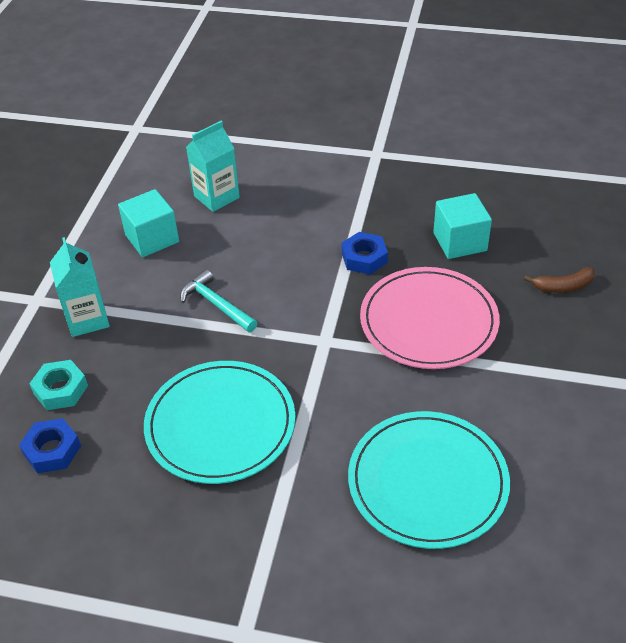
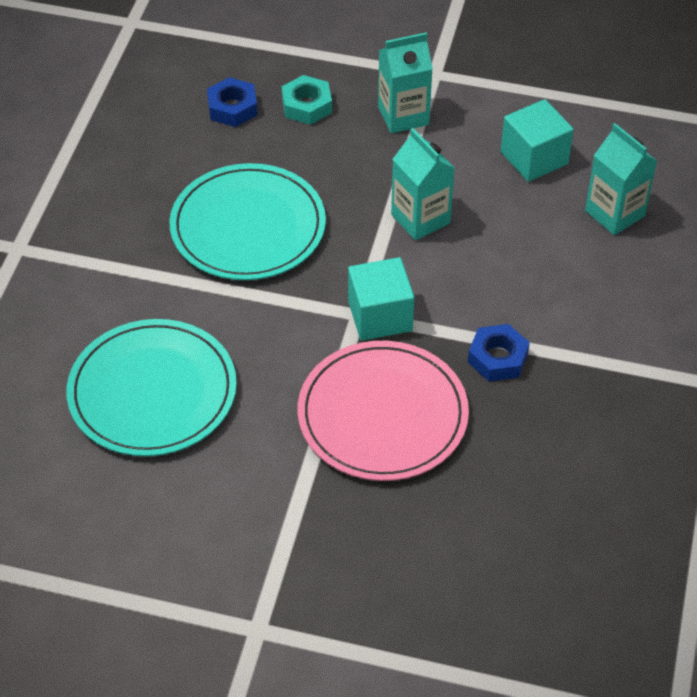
camera: 90 degrees right, 5 degrees up
turquoise hammer [180,269,257,332] -> turquoise carton [391,128,455,241]
turquoise cube [433,193,492,259] -> turquoise cube moved to [348,257,414,341]
brown banana [524,267,595,293] -> none

